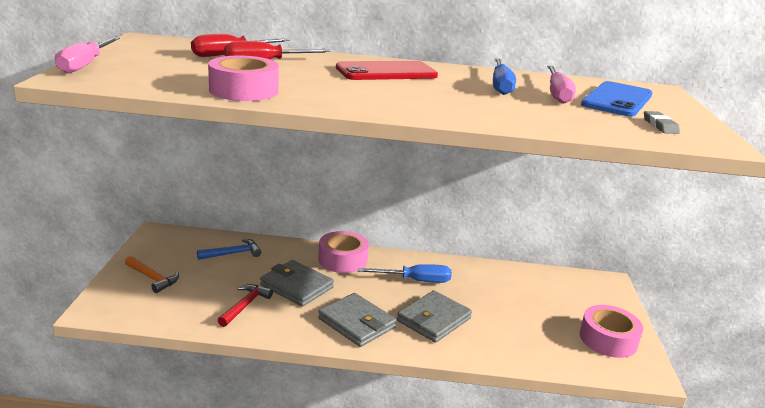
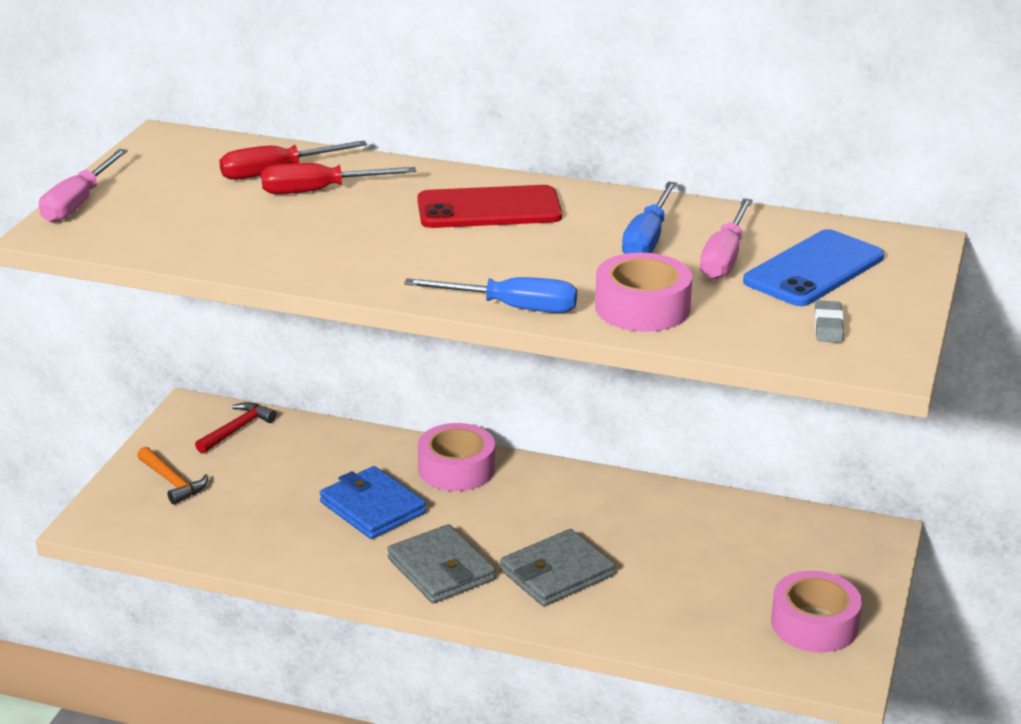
camera: 15 degrees right, 5 degrees up
blue hammer [197,239,261,260] -> none
pink tape [208,55,279,101] -> pink tape moved to [595,253,692,332]
red hammer [218,284,273,327] -> red hammer moved to [195,402,277,454]
grey wallet [260,260,334,307] -> blue wallet [320,466,426,539]
blue screwdriver [357,264,451,283] -> blue screwdriver moved to [404,277,577,313]

